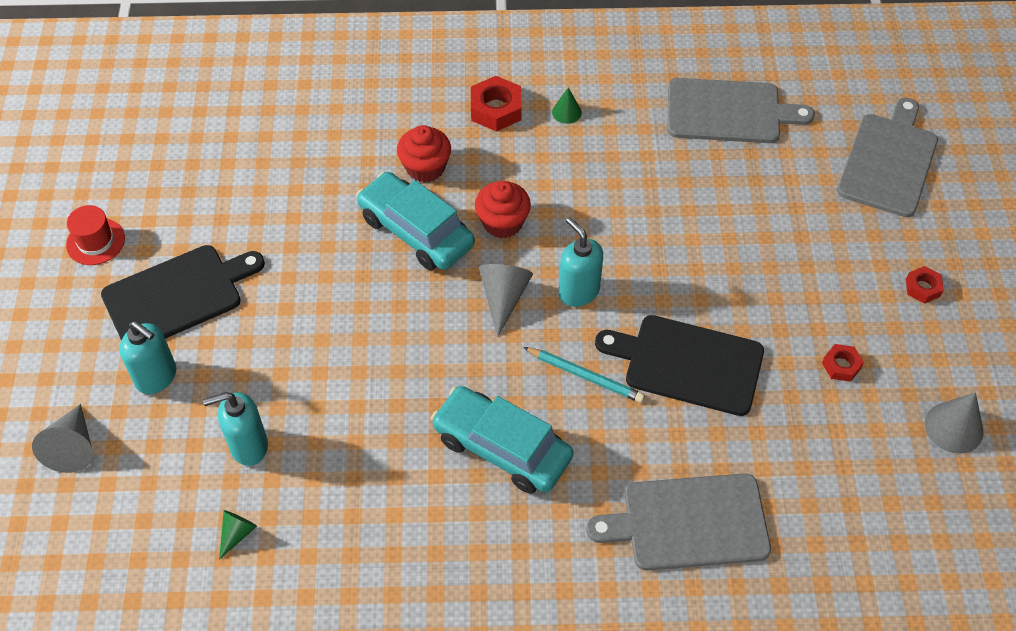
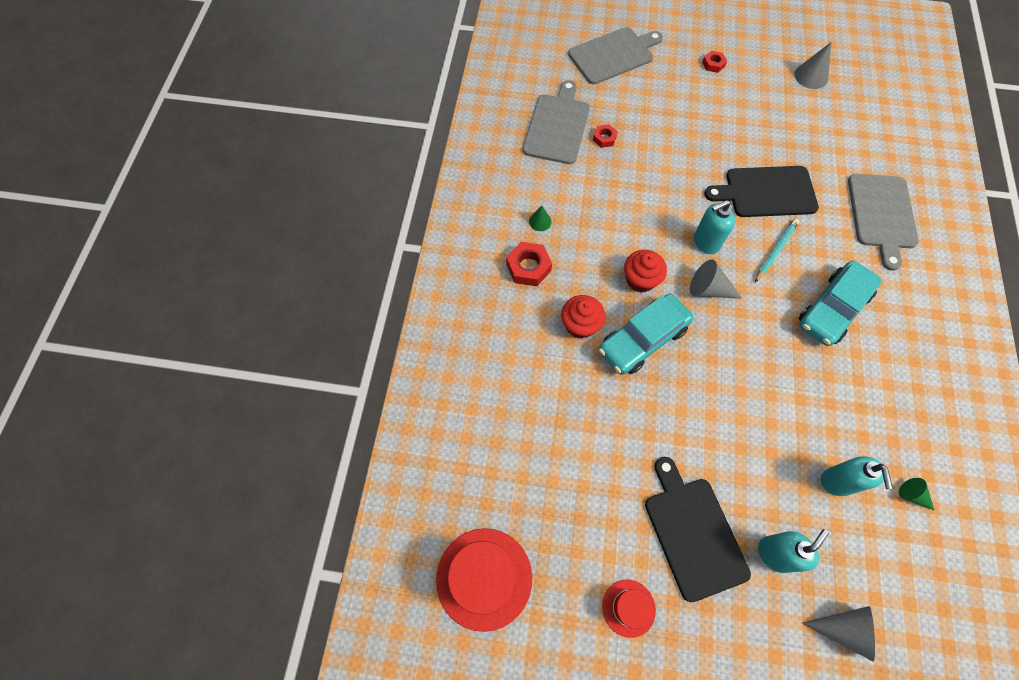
camera: 80 degrees left, 10 degrees up
black cutting board [595,315,764,416] -> black cutting board turned 60 degrees clockwise [704,166,819,217]
red nut [822,344,864,382] -> red nut moved to [593,124,618,148]
grey cutting board [837,98,938,217] -> grey cutting board turned 120 degrees clockwise [568,27,663,84]
none -> red hat [436,528,532,632]

